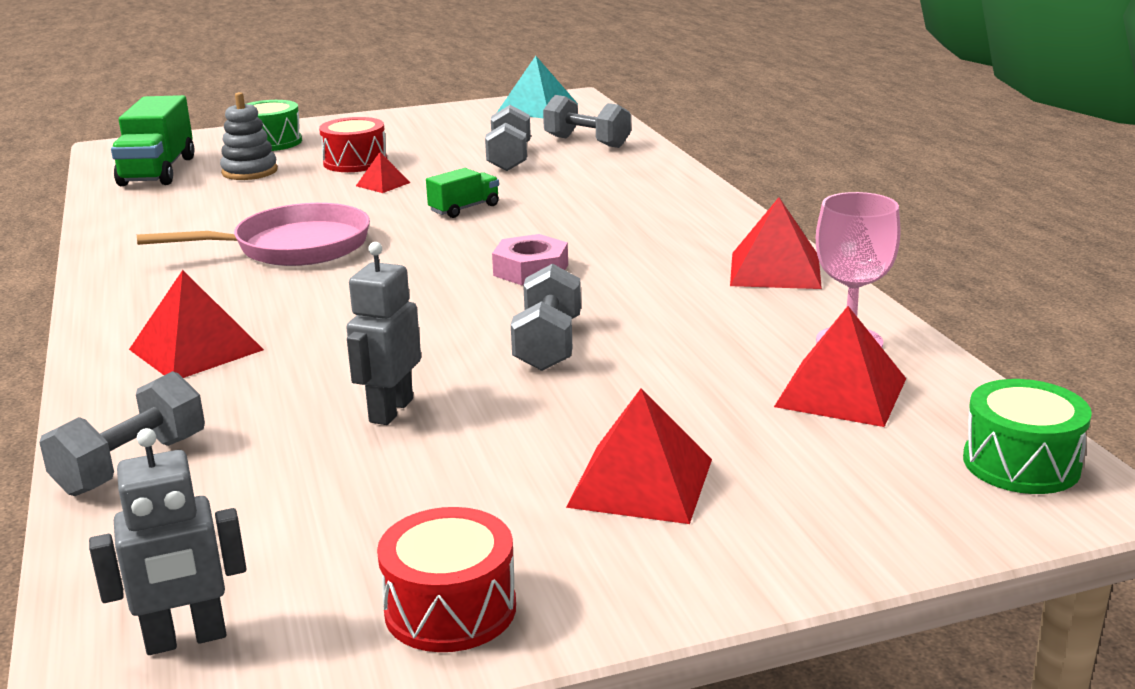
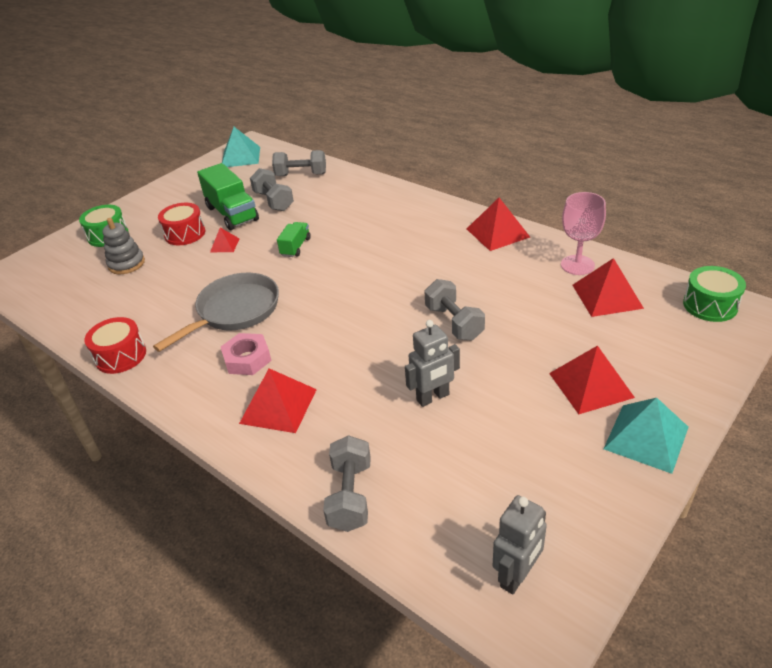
camera: 30 degrees left, 15 degrees up
green truck [111,95,195,186] -> green truck moved to [197,163,259,230]
pink pan [137,203,370,266] -> grey pan [153,273,279,352]
grey robot [346,242,421,425] -> grey robot turned 105 degrees counterclockwise [405,320,460,407]
red drum [377,507,516,652] -> red drum moved to [84,317,146,374]
pink nut [492,234,568,285] -> pink nut moved to [221,333,271,375]
none -> turquoise pyramid [604,398,689,474]

